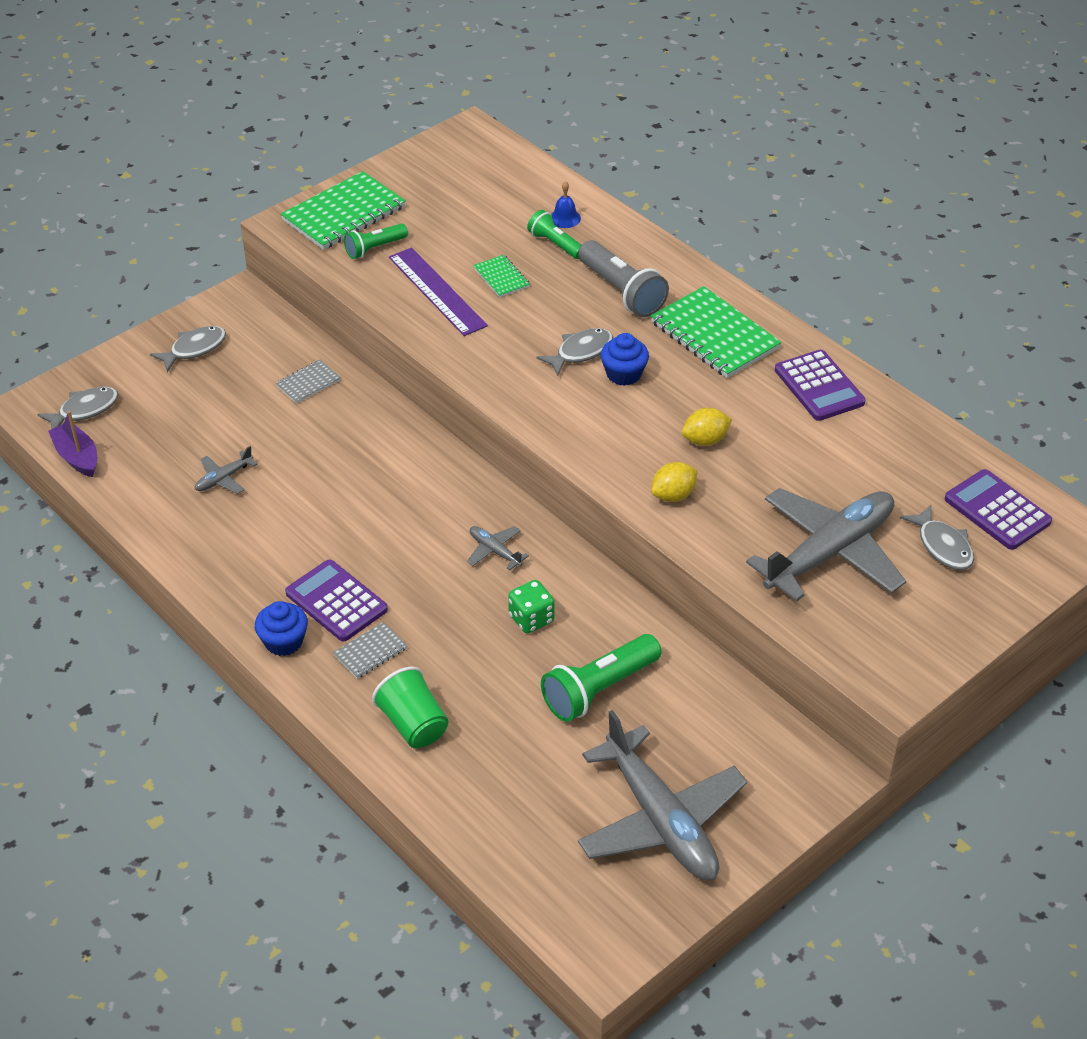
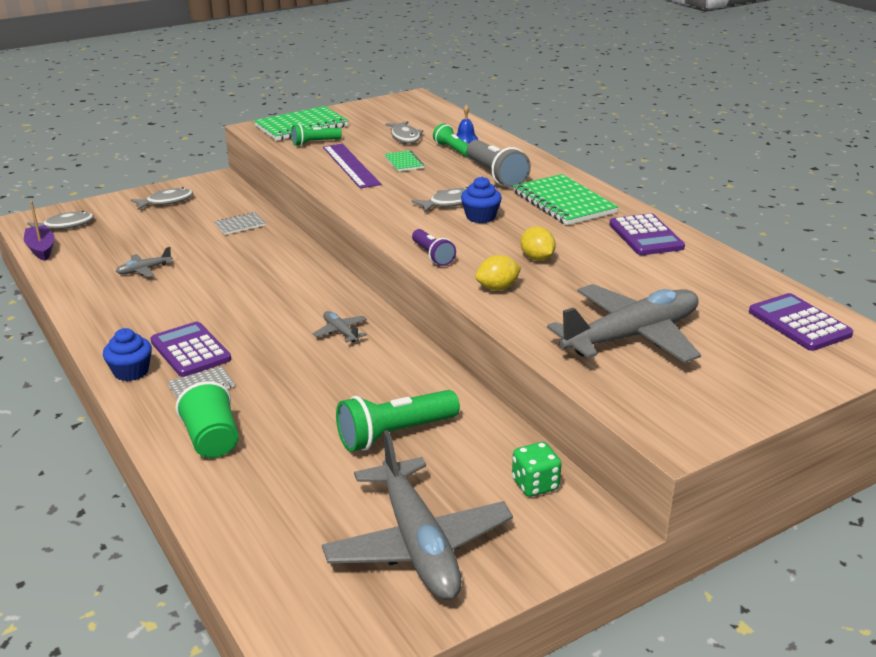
camera: 10 degrees right, 15 degrees down
green dice [508,580,555,634] -> green dice moved to [512,442,561,497]
yellow lemon [682,408,732,446] -> yellow lemon turned 75 degrees clockwise [520,226,556,261]
grey fish [900,505,974,570] -> grey fish moved to [385,121,423,143]
none -> purple flashlight [412,229,456,266]

